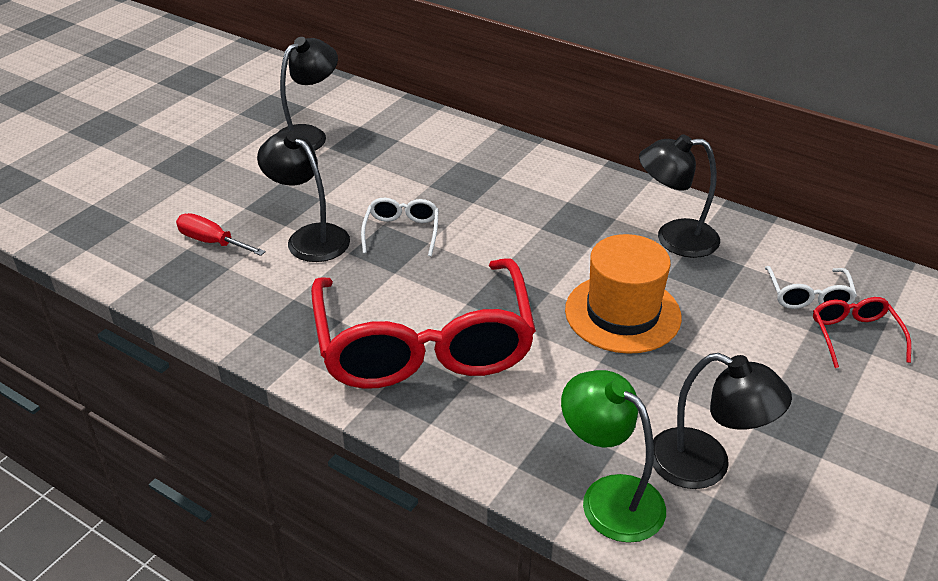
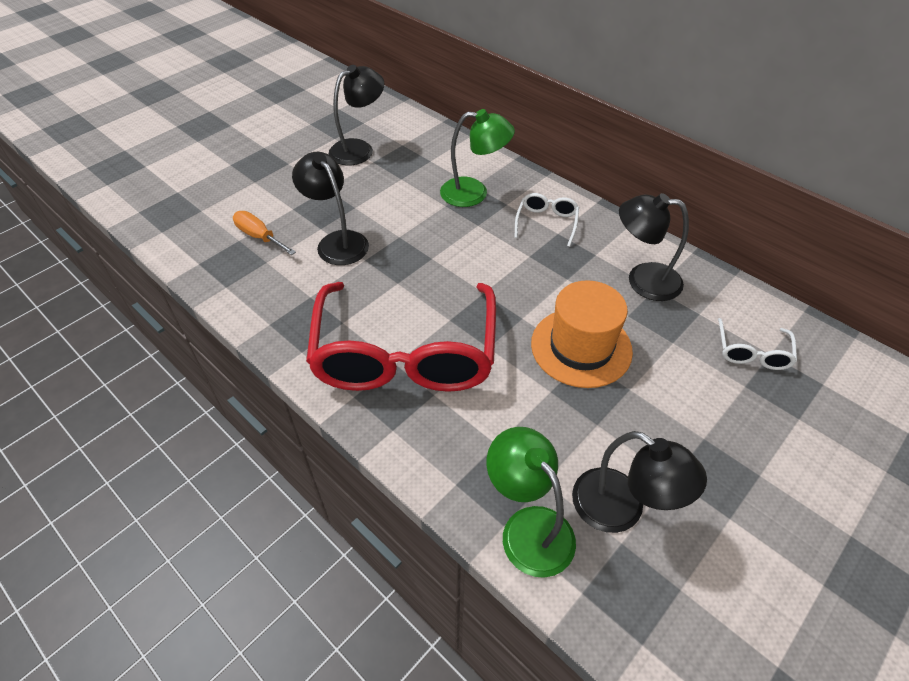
camera: 10 degrees right, 10 degrees up
red screwdriver [176,213,266,256] -> orange screwdriver [233,211,296,255]
white glasses [361,198,439,256] -> white glasses moved to [515,193,579,247]
red glasses [813,297,911,368] -> none
none -> green lamp [440,109,515,207]

